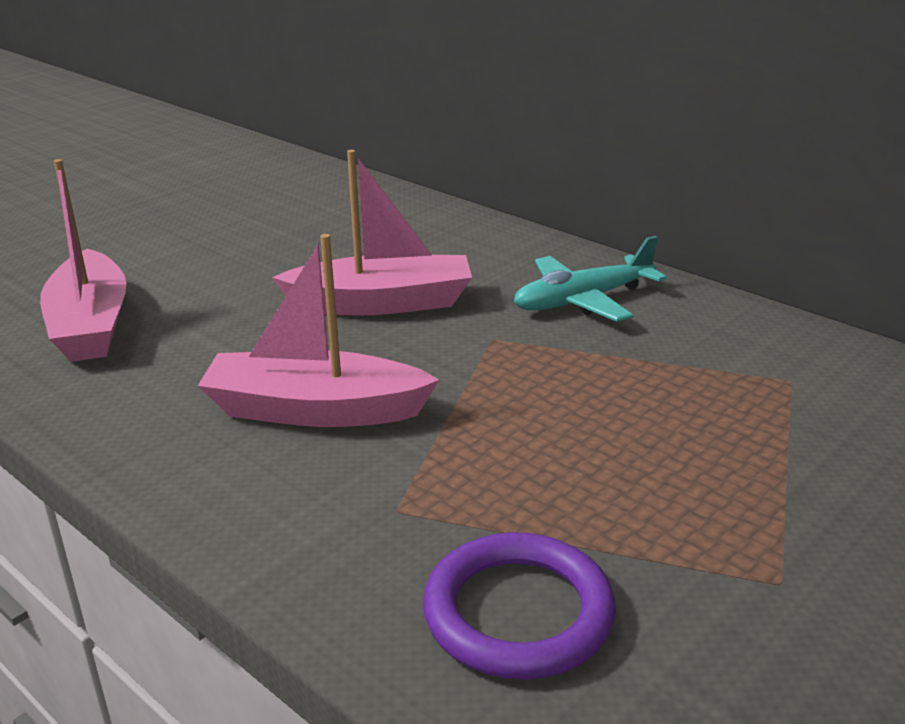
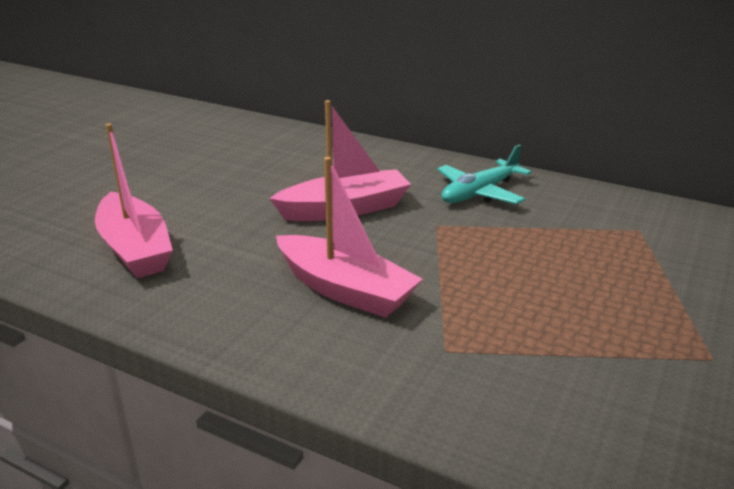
camera: 15 degrees left, 0 degrees up
pink boat [198,234,439,427] -> pink boat turned 135 degrees counterclockwise [276,157,423,318]
purple ring [423,532,616,679] -> none

